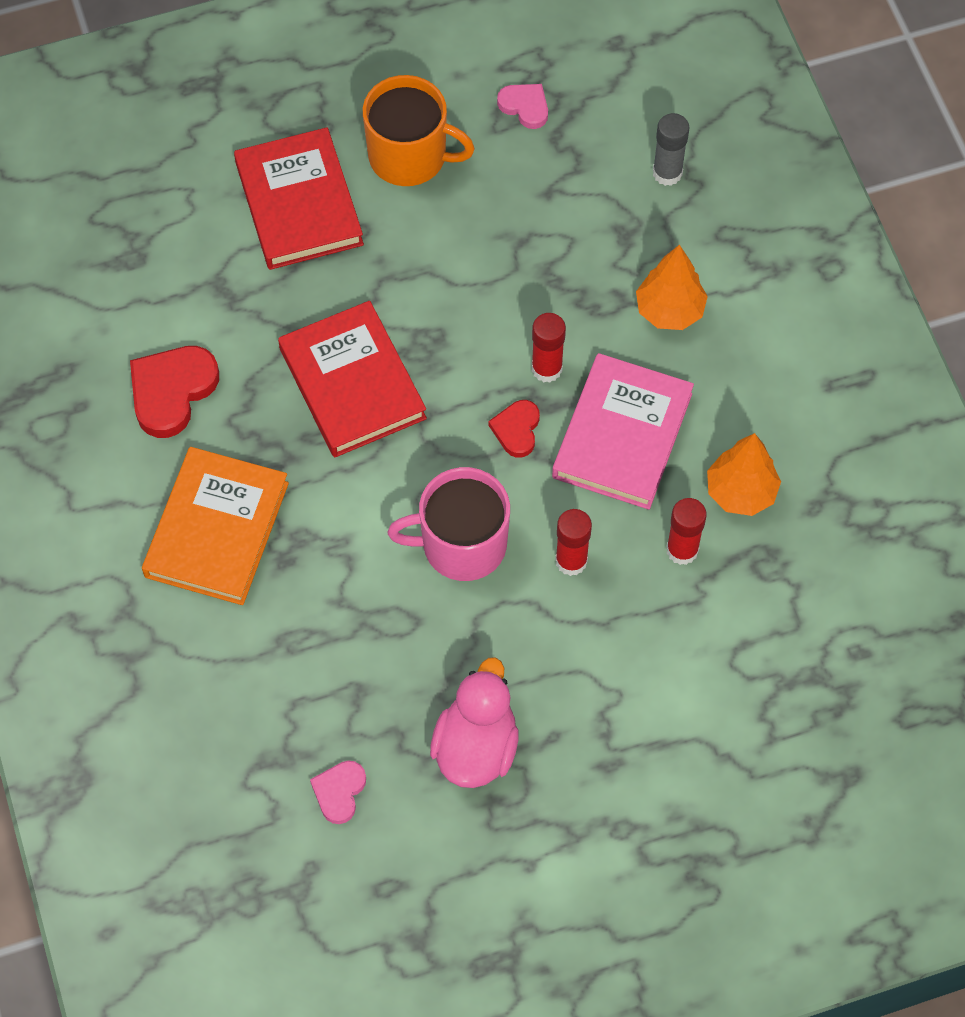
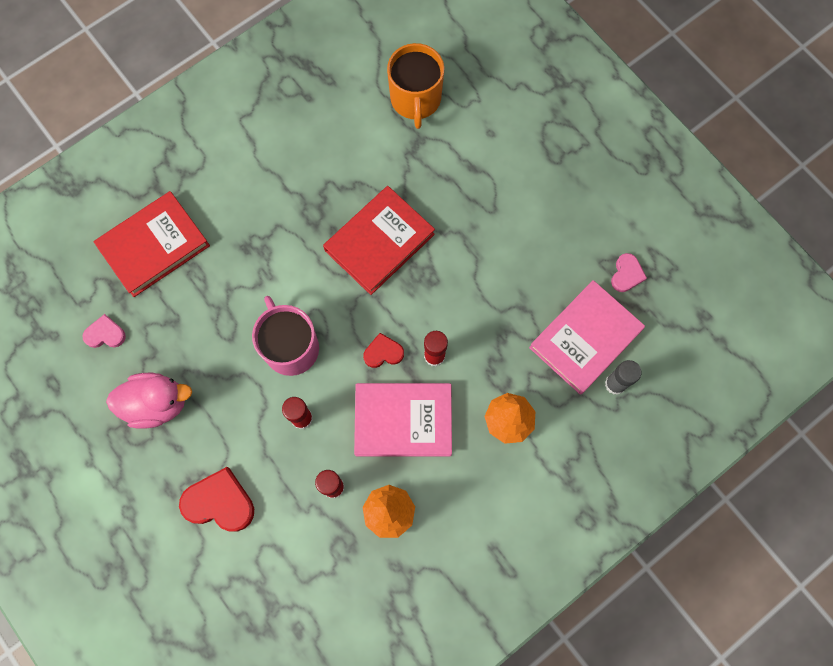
camera: 70 degrees right, 10 degrees up
red heart [130,346,219,438] -> red heart moved to [179,467,254,532]
orange book [142,447,289,605] -> none
red book [234,127,364,270] -> red book moved to [93,191,210,297]
orange mug [363,75,475,186] -> orange mug moved to [387,43,444,129]
none -> pink book [529,280,645,395]

